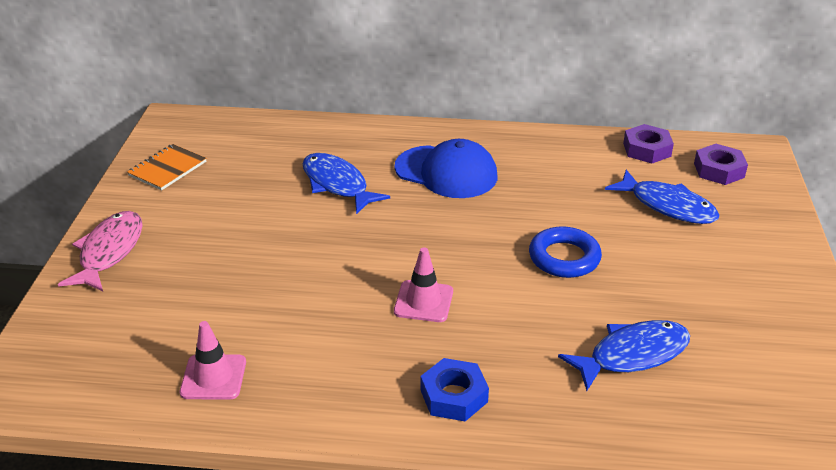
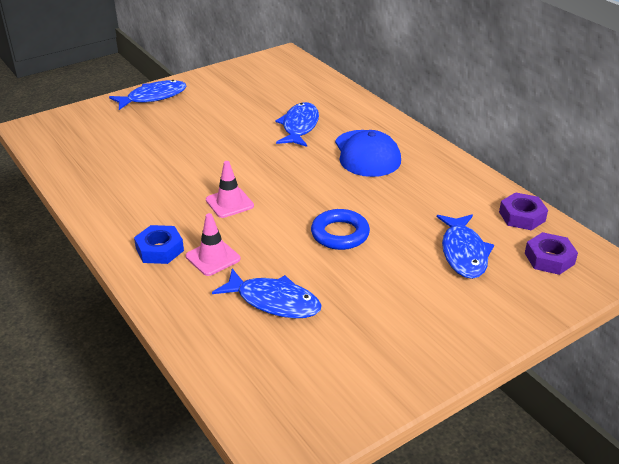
camera: 50 degrees right, 0 degrees up
pink fish [58,211,143,291] -> blue fish [109,80,186,110]
orange notebook [127,144,206,191] -> none
pink traffic cone [180,321,246,400] -> pink traffic cone moved to [186,213,241,276]

